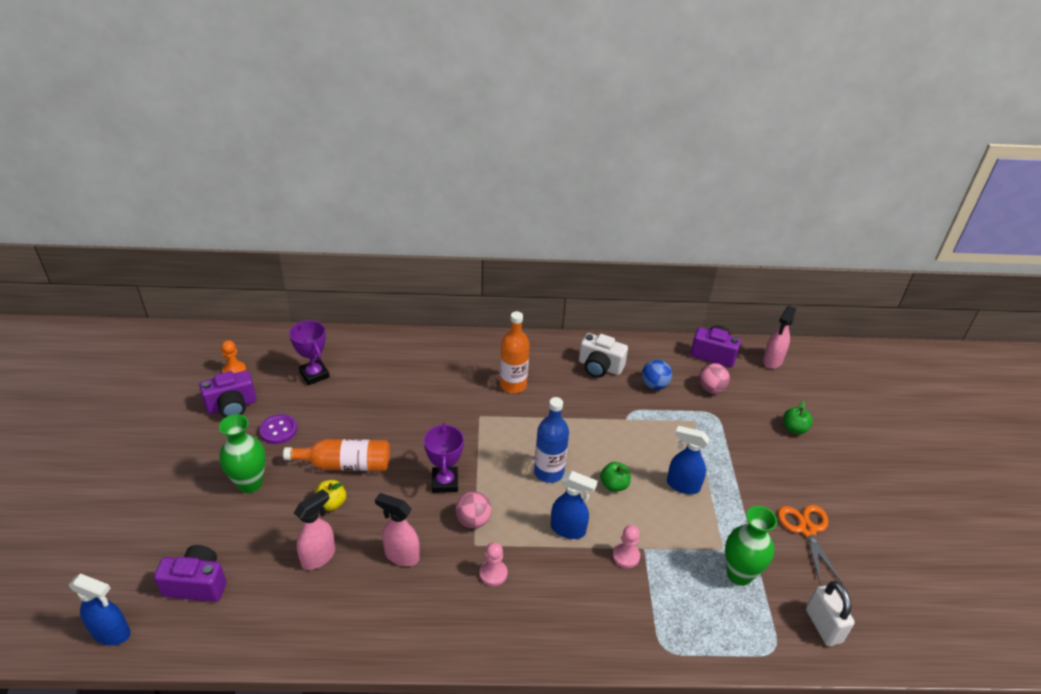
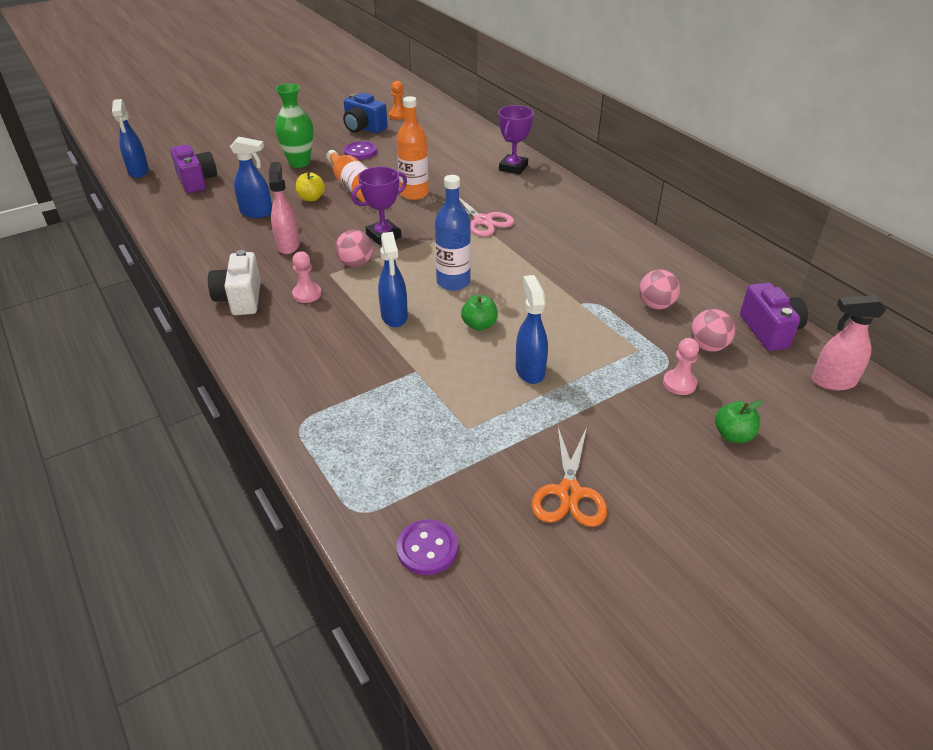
camera: 60 degrees right, 0 degrees up
purple camera [199,371,257,417] -> blue camera [343,93,388,133]
purple trophy [289,320,330,385] -> purple trophy moved to [498,105,534,175]
pink spray bottle [294,489,335,570] -> blue spray bottle [230,137,272,218]
orange bottle [500,311,530,393] -> orange bottle moved to [397,96,429,200]
white camera [579,333,628,378] -> white camera moved to [208,250,261,315]
pink pawn [613,525,640,568] -> pink pawn moved to [663,338,699,395]
blue ball [642,360,672,390] -> pink ball [639,269,680,309]
green vase [725,506,777,586] -> none
orange scissors [778,505,842,584] -> orange scissors turned 135 degrees clockwise [532,425,607,527]
white padlock [806,581,855,646] -> purple button [397,519,458,575]
none -> pink scissors [438,198,514,237]

